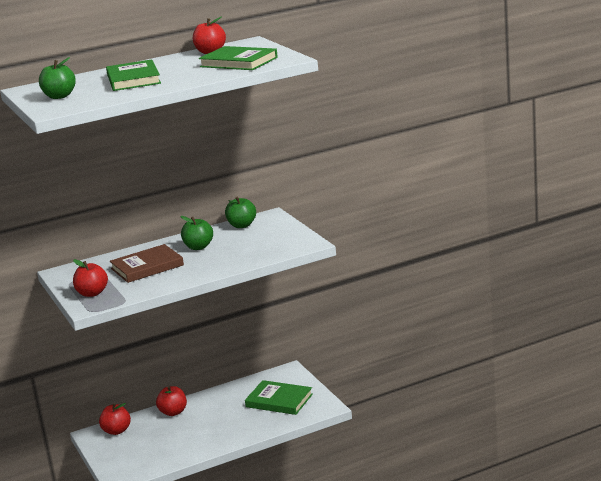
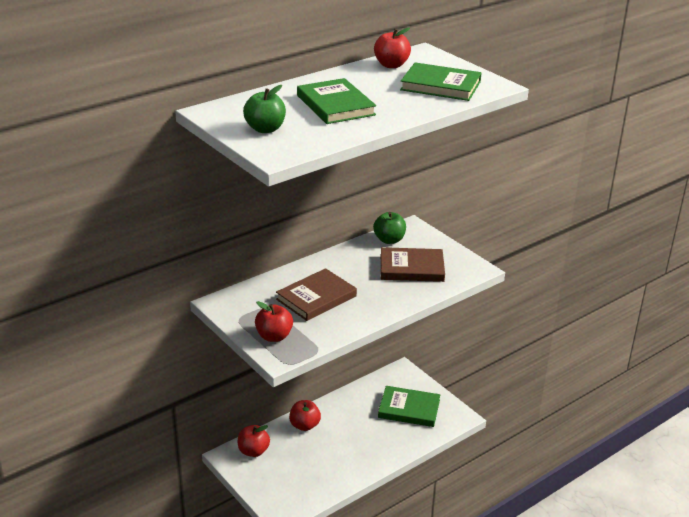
camera: 15 degrees left, 10 degrees up
green apple [180,216,213,250] -> none
none -> brown book [381,247,445,282]

